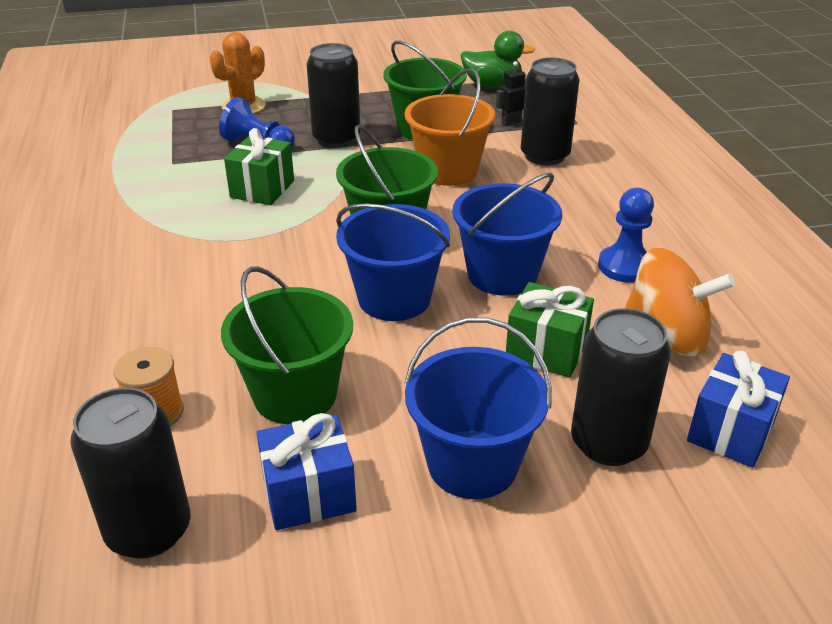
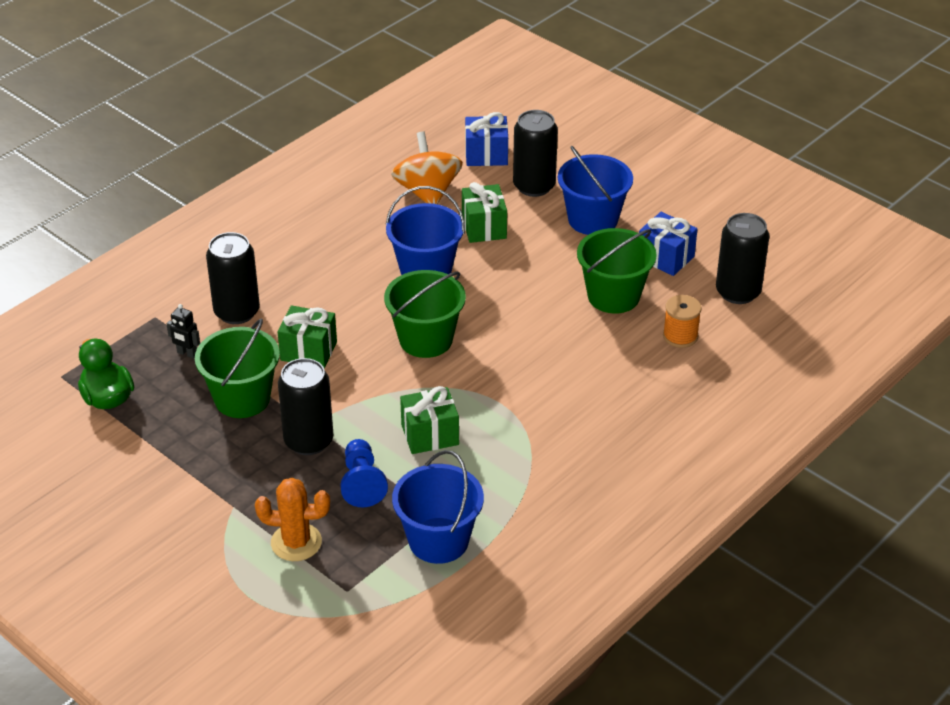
camera: 125 degrees left, 5 degrees up
blue bucket [336,204,450,321] -> blue bucket moved to [392,450,484,564]
orange bucket [405,69,495,186] -> green gift [278,305,337,368]
blue pawn [598,188,654,283] -> none

